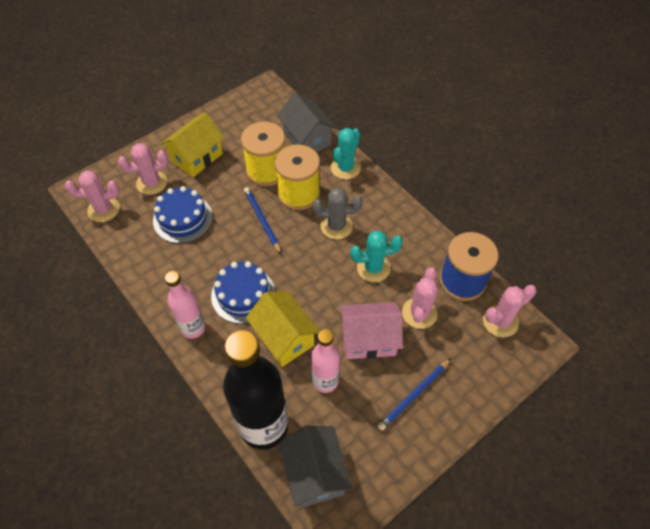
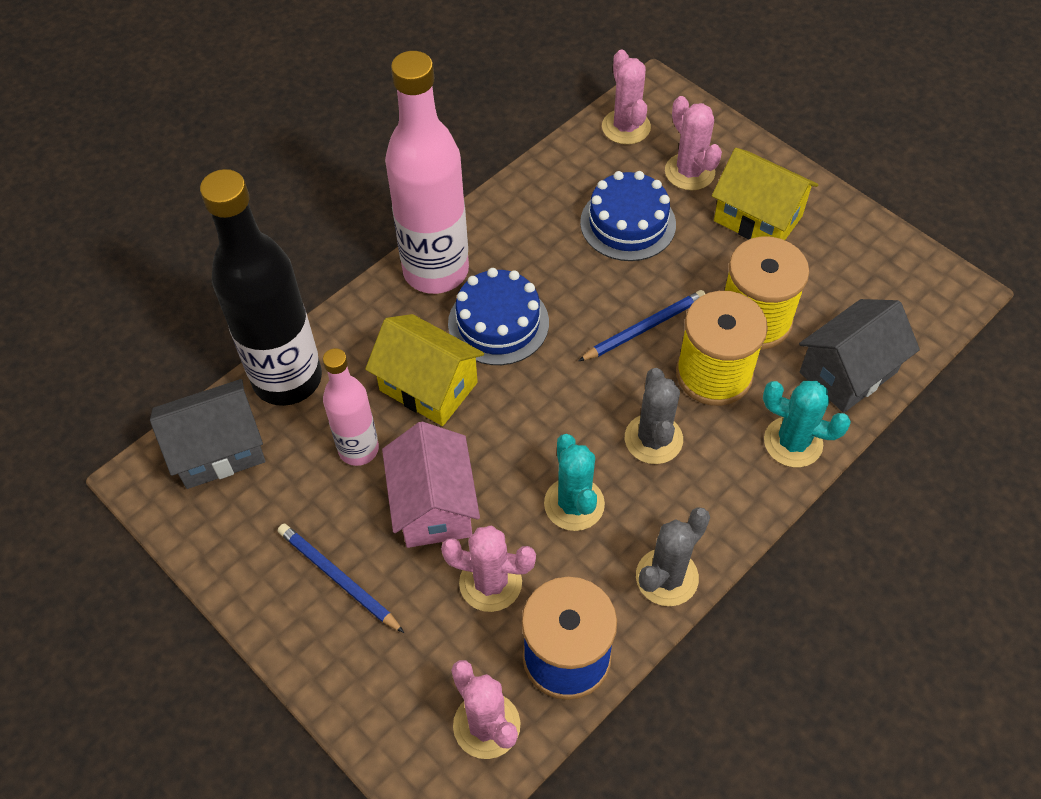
camera: 85 degrees right, 0 degrees up
pink bottle [165,271,205,339] -> pink bottle [385,51,469,294], size x1.78
yellow house [246,291,320,367] -> yellow house turned 75 degrees clockwise [365,314,484,426]
none -> grey cactus [636,507,710,606]

